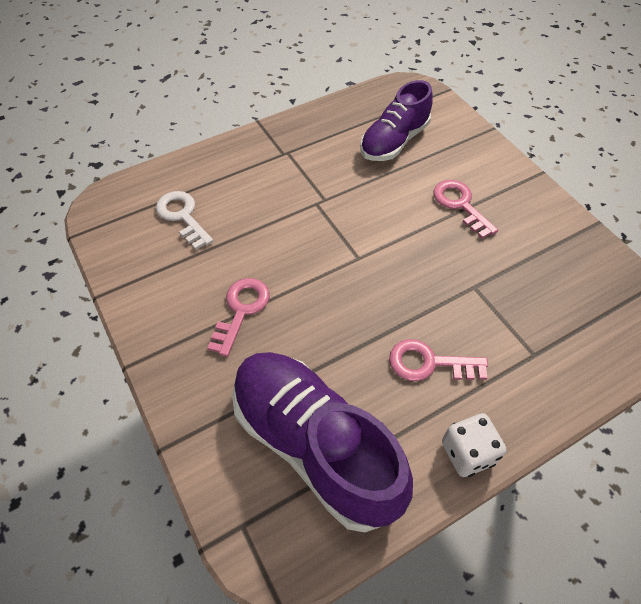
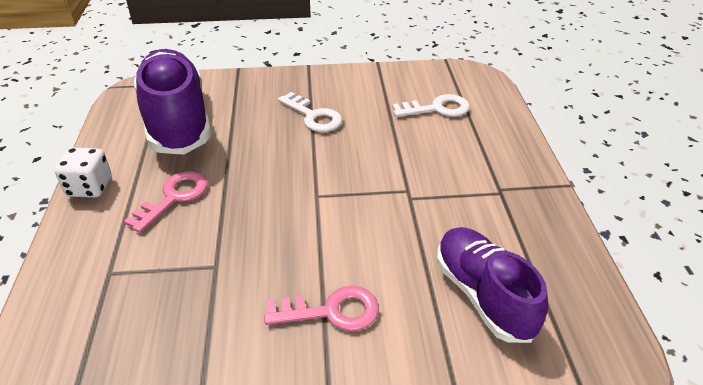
camera: 115 degrees right, 15 degrees down
pink key [207,278,270,357] -> white key [278,92,342,132]
purple shoe [232,352,413,532] -> purple shoe turned 90 degrees counterclockwise [134,49,212,154]

